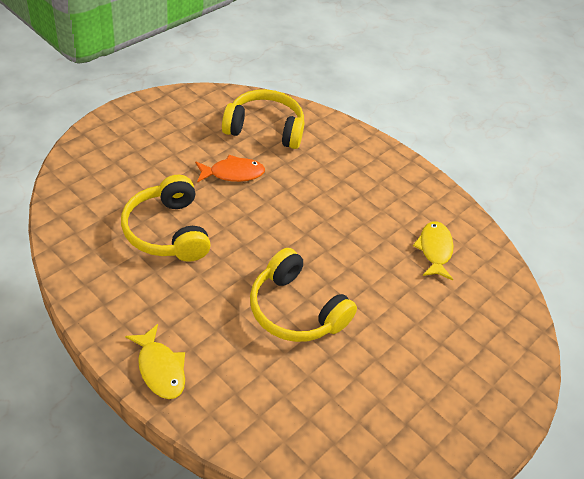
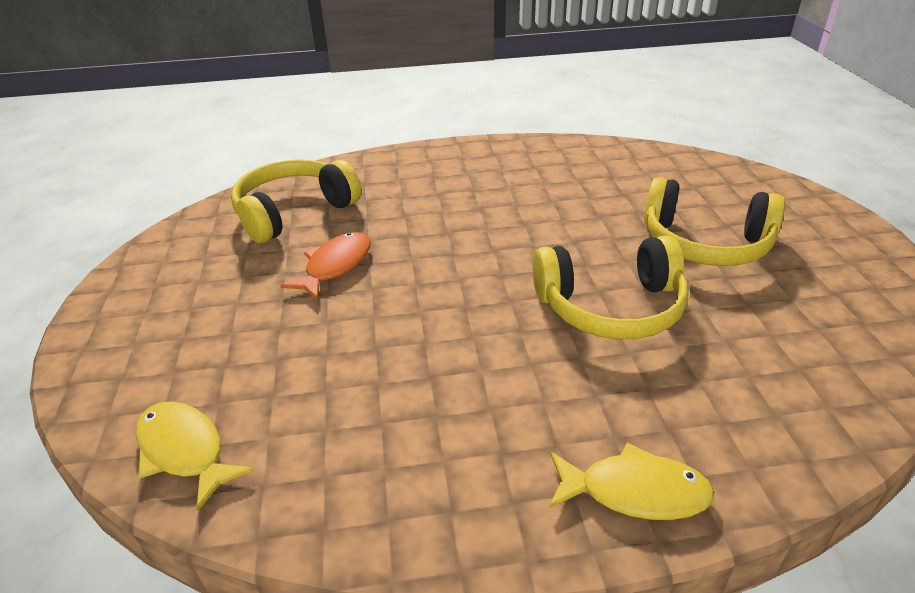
camera: 45 degrees left, 10 degrees down
yellow headphones [121,175,211,262] -> yellow headphones moved to [644,177,785,266]
yellow fish [413,221,454,280] -> yellow fish moved to [135,402,254,511]

